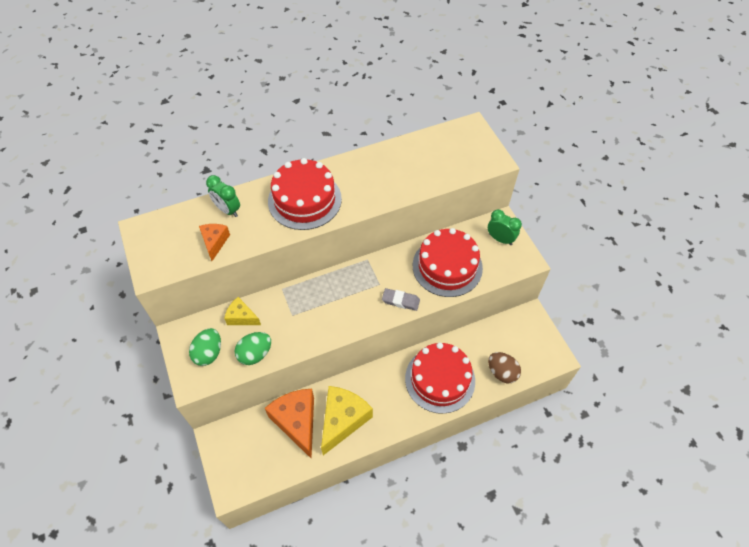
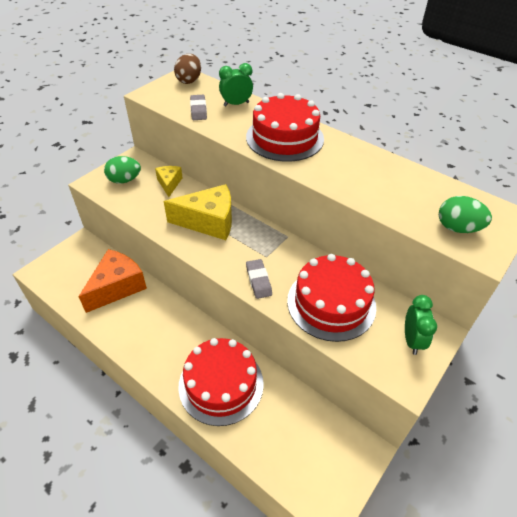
camera: 60 degrees right, 10 degrees down
orange cheese [199,224,230,261] -> grey eraser [190,95,207,120]
green clock [206,175,240,217] -> green clock turned 60 degrees clockwise [219,63,253,107]
green egg [234,332,271,365] -> green egg moved to [439,196,492,233]
yellow cheese [321,386,373,455] -> yellow cheese moved to [164,184,232,240]
brown egg [488,352,521,383] -> brown egg moved to [174,54,201,84]

